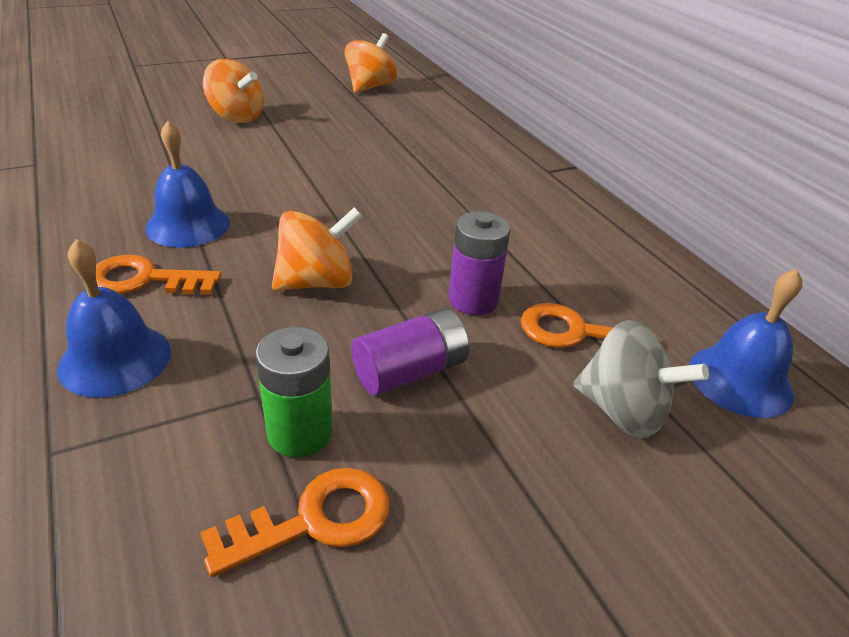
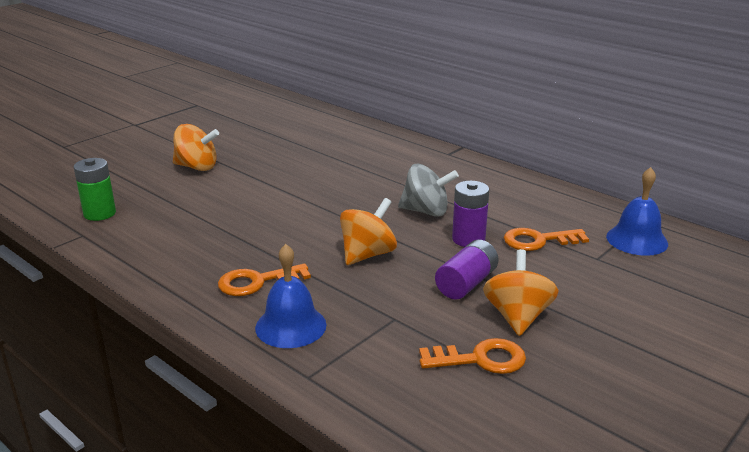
camera: 20 degrees left, 10 degrees down
blue bell [145,121,230,248] -> none
orange key [200,468,390,577] -> orange key turned 45 degrees clockwise [419,338,526,374]
green battery [256,327,333,457] -> green battery moved to [74,158,116,221]
orange spinning top [344,33,397,93] -> orange spinning top moved to [483,249,558,336]
grey spinning top [573,320,709,438] -> grey spinning top moved to [398,164,459,217]

